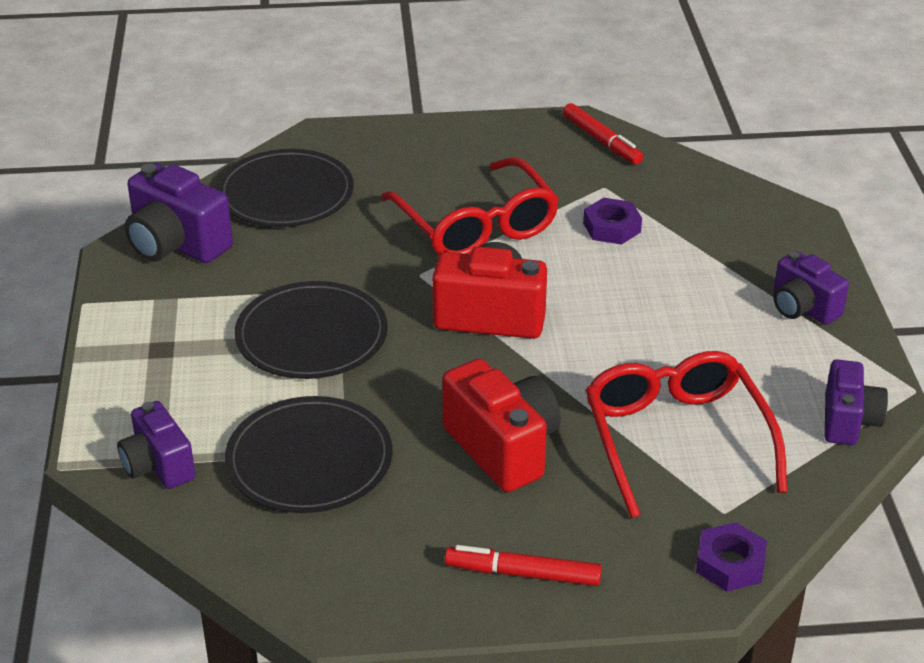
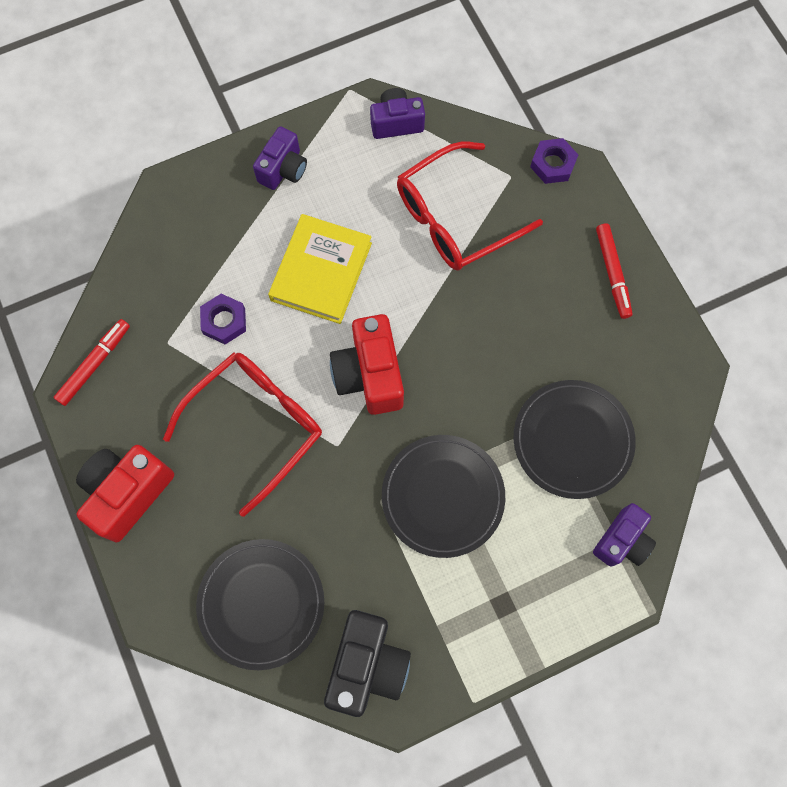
camera: 110 degrees left, 35 degrees up
purple camera [125,163,233,263] -> black camera [324,610,411,717]
red camera [442,359,561,492] -> red camera moved to [76,445,174,542]
none -> yellow book [268,214,372,324]

